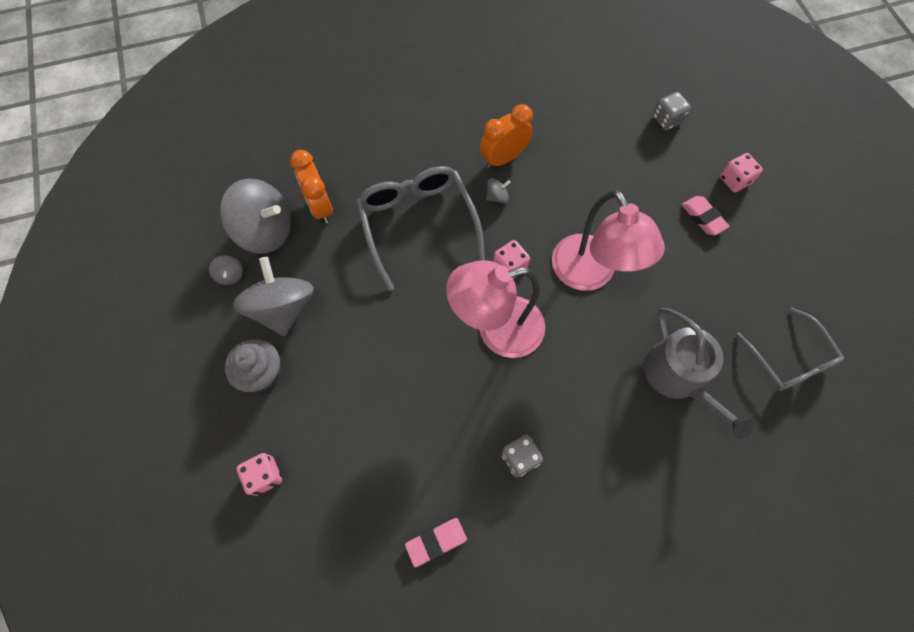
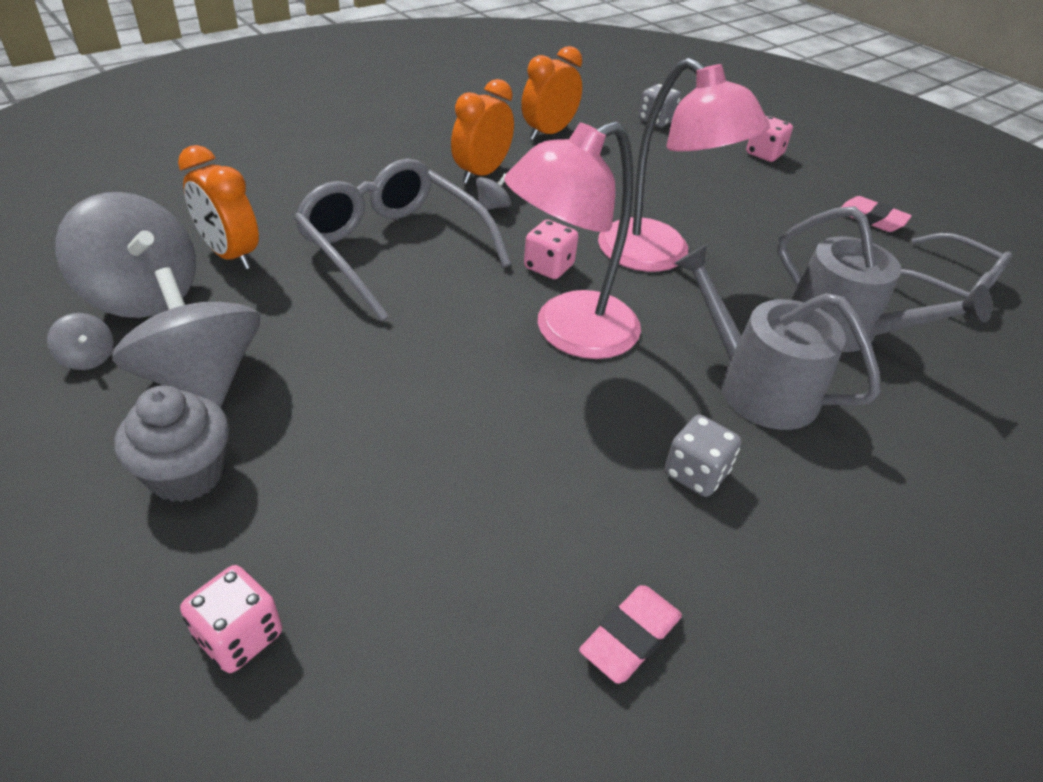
camera: 25 degrees left, 25 degrees down
grey spinning top [220,179,291,254] -> grey spinning top turned 45 degrees clockwise [55,192,196,318]
pink eraser [682,196,730,235] -> pink eraser moved to [840,196,912,232]
none -> orange clock [521,46,582,140]
none -> grey watering can [674,244,881,430]

